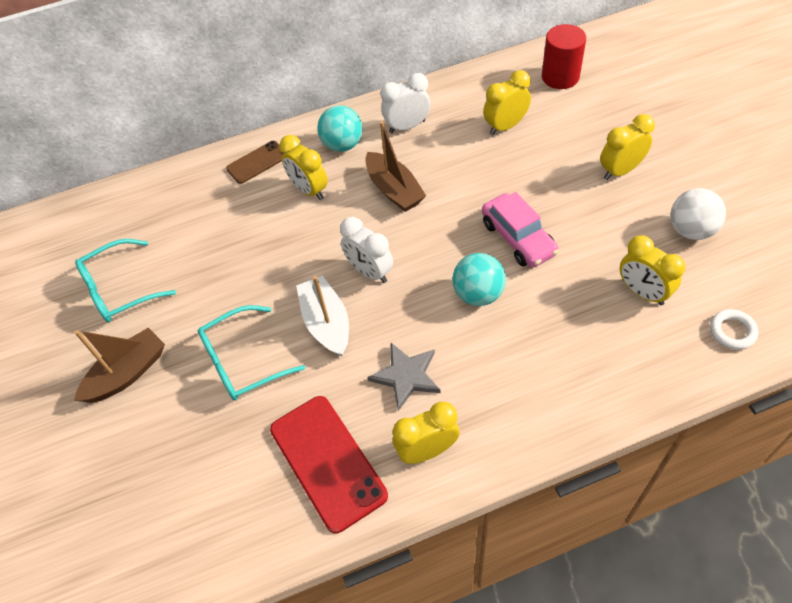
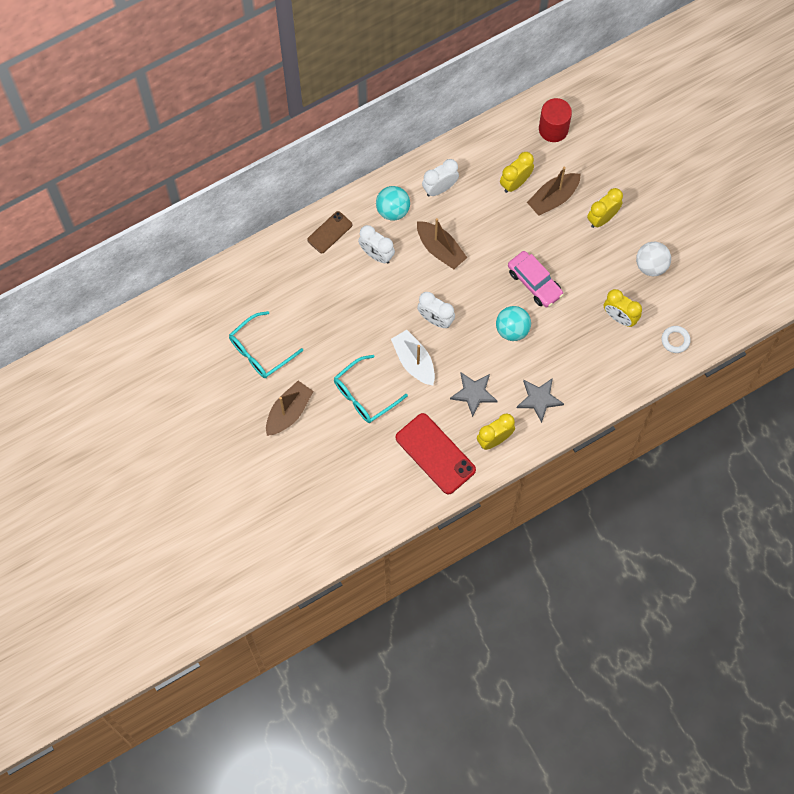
camera: 15 degrees left, 15 degrees up
yellow clock [279,135,328,200] -> white clock [358,225,395,264]
none -> grey star [517,378,564,423]
none -> brown boat [527,167,581,216]

